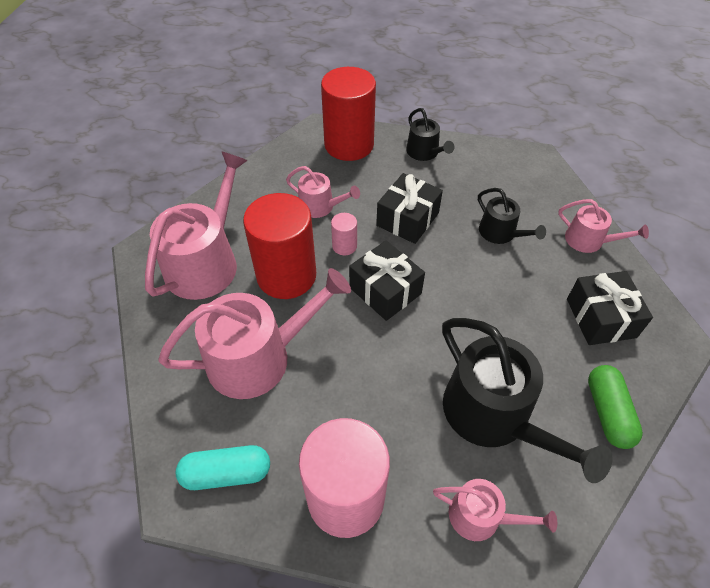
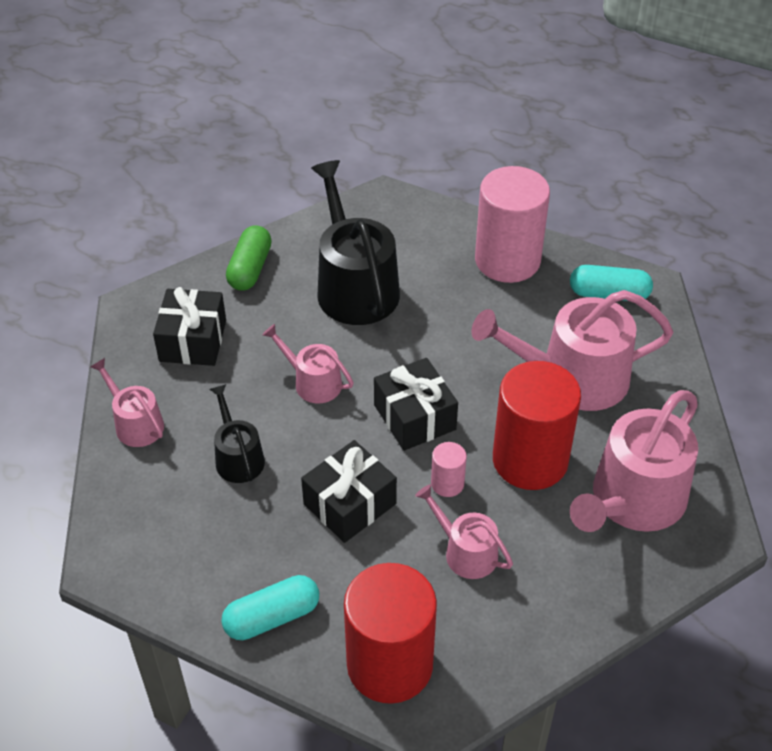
camera: 165 degrees left, 5 degrees down
black watering can [406,108,454,161] -> turquoise capsule [221,575,319,640]
pink watering can [433,479,557,541] -> pink watering can moved to [262,324,354,403]

